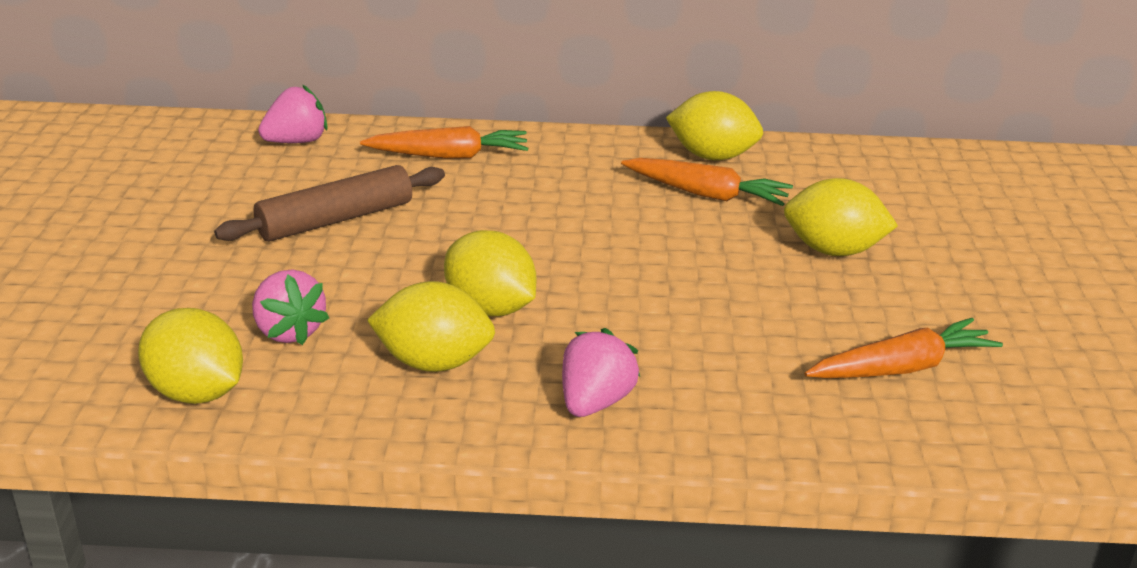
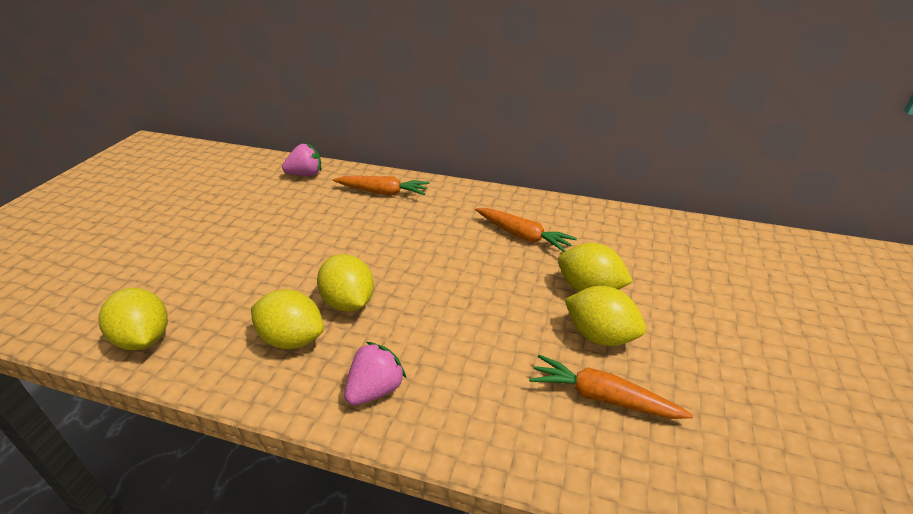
camera: 15 degrees right, 5 degrees up
brown rolling pin [214,165,445,242] -> none
pink strawberry [252,270,329,345] -> none
yellow lemon [666,91,763,160] -> yellow lemon moved to [564,286,646,346]
orange carrot [804,318,1003,378] -> orange carrot turned 150 degrees counterclockwise [529,355,693,419]

